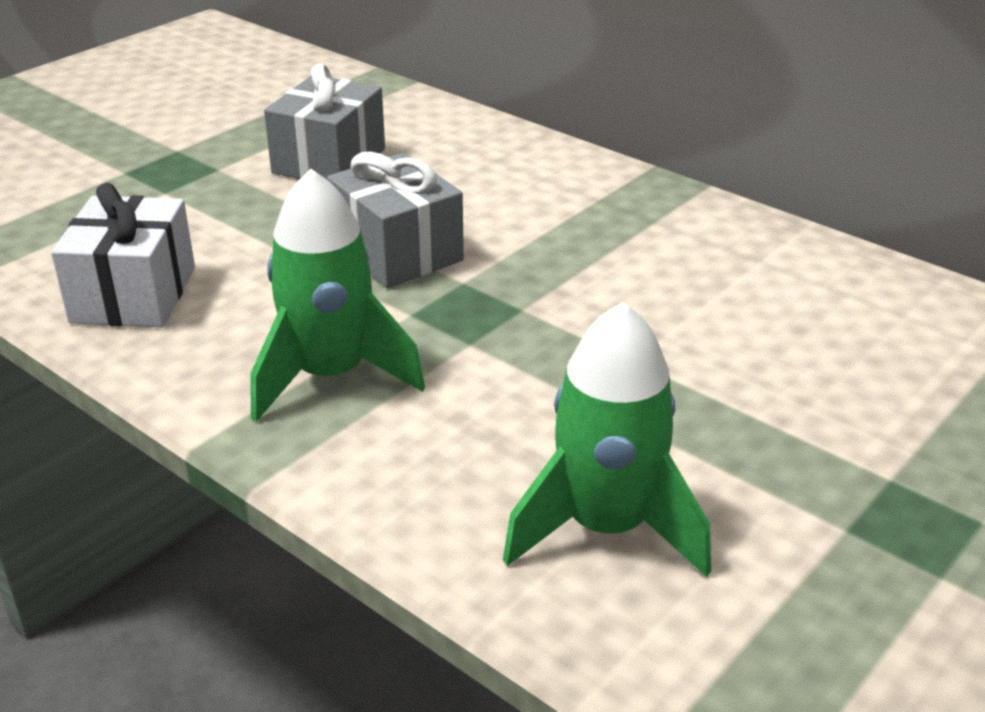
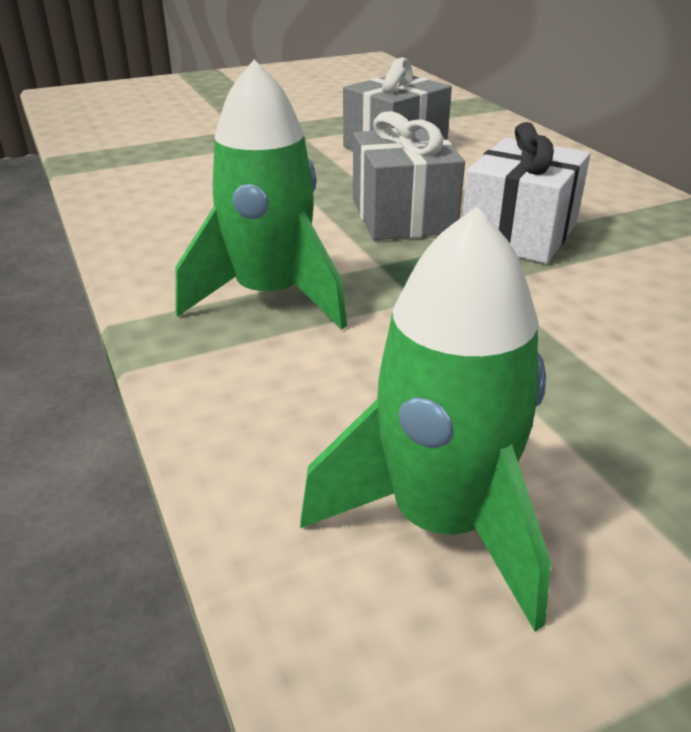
camera: 25 degrees right, 0 degrees up
white gift [51,183,195,327] -> white gift moved to [462,122,591,264]

